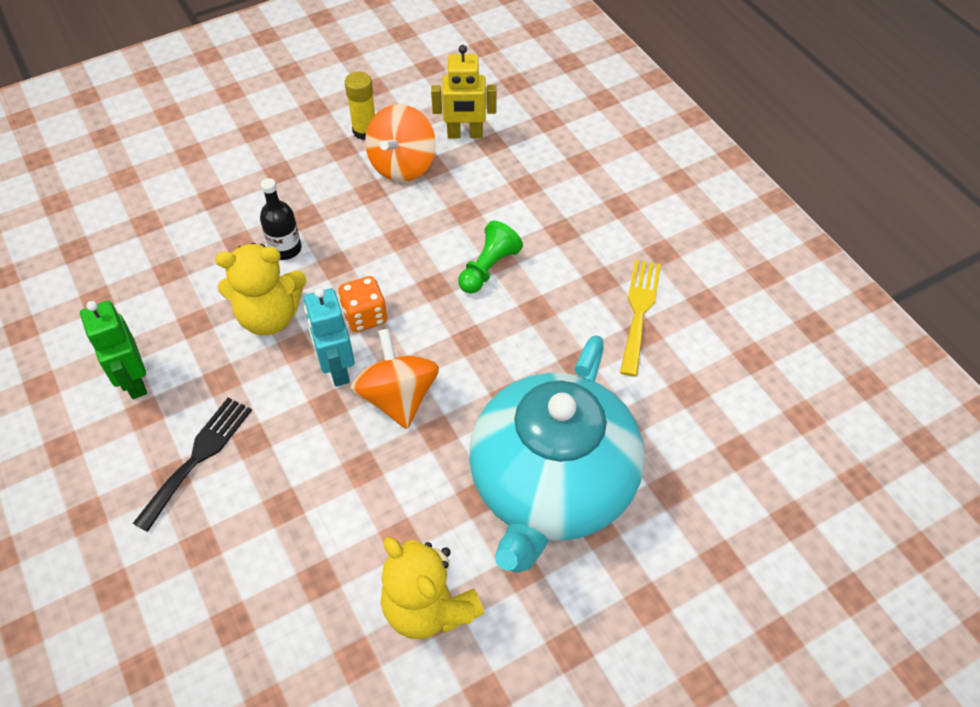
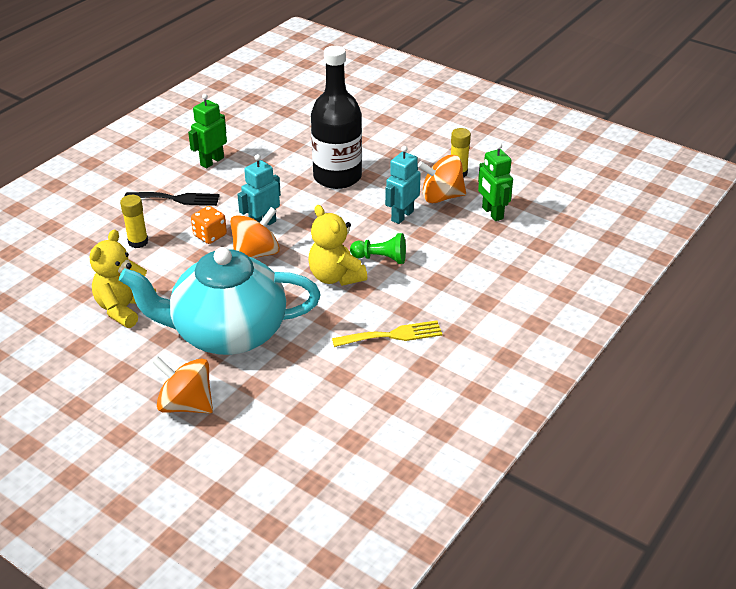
camera: 65 degrees right, 15 degrees down
yellow teddy bear [215,243,307,335] -> yellow teddy bear moved to [308,205,367,286]
black bottle [260,178,301,260] -> black bottle [311,46,362,189], size x2.24
orange dice [338,276,387,332] -> orange dice moved to [191,206,227,244]
yellow robot [431,45,497,138] -> green robot [478,143,513,221]
none -> yellow glue stick [120,195,148,248]
none -> orange spinning top [152,357,213,413]
none -> turquoise robot [385,146,421,224]

